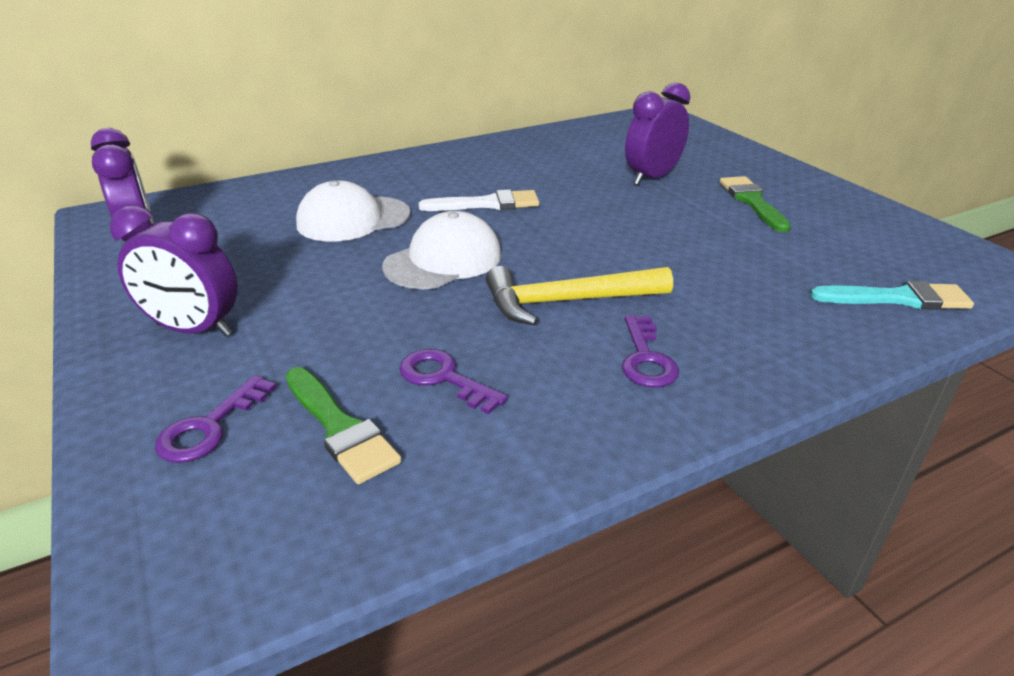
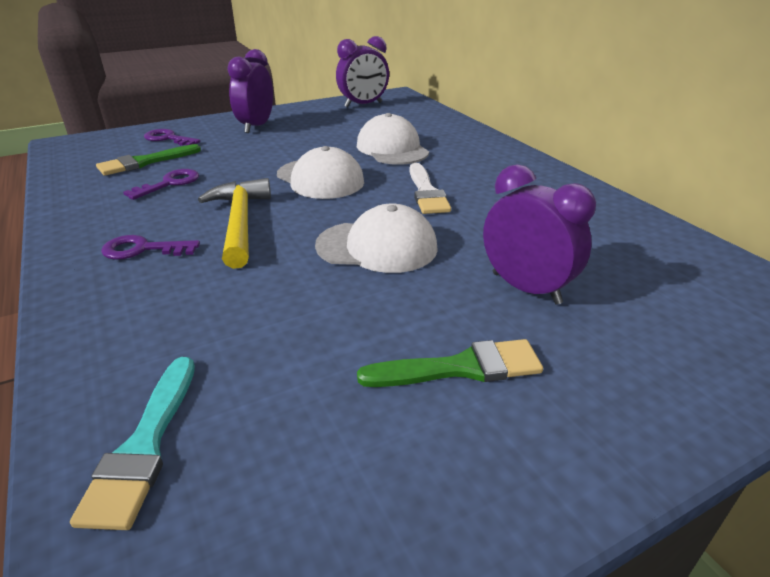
camera: 90 degrees right, 0 degrees up
none -> white cap [315,204,438,273]

